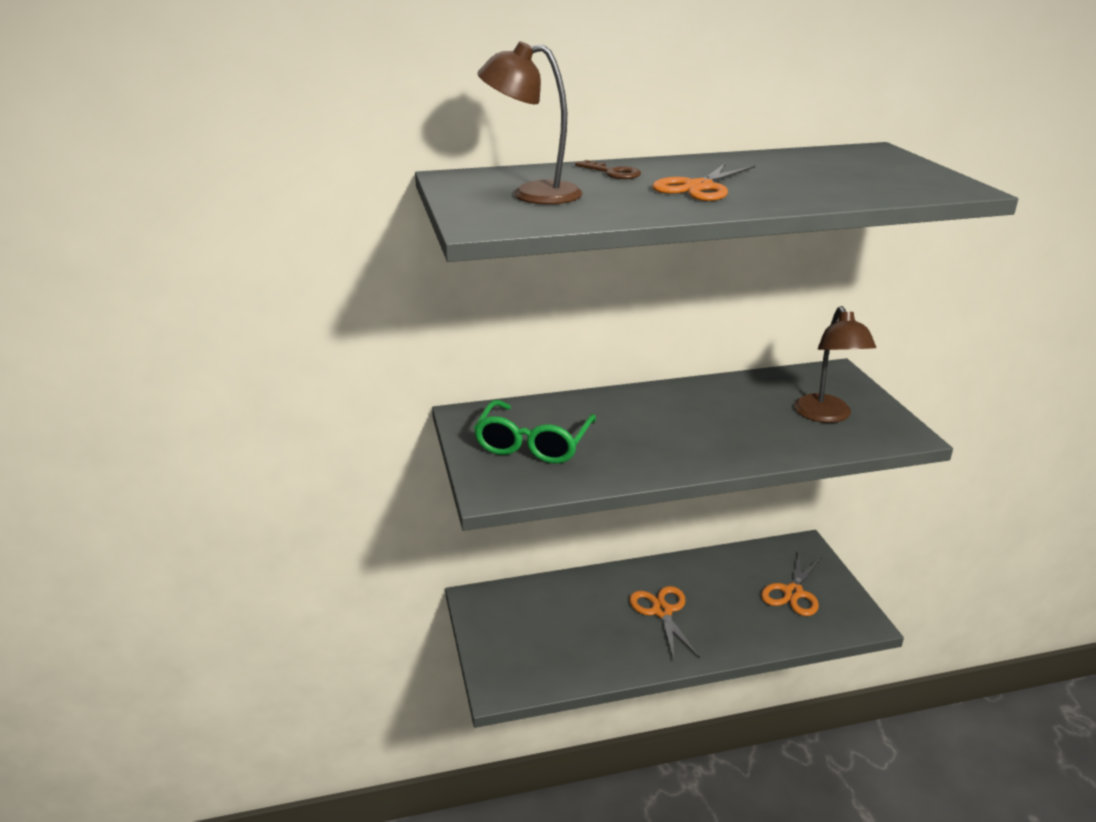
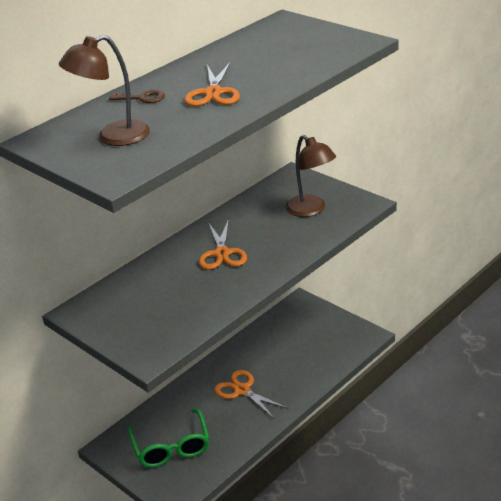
camera: 30 degrees left, 5 degrees up
green glasses [474,400,596,464] -> green glasses moved to [128,409,209,468]
orange scissors [761,551,823,616] -> orange scissors moved to [199,219,247,270]

